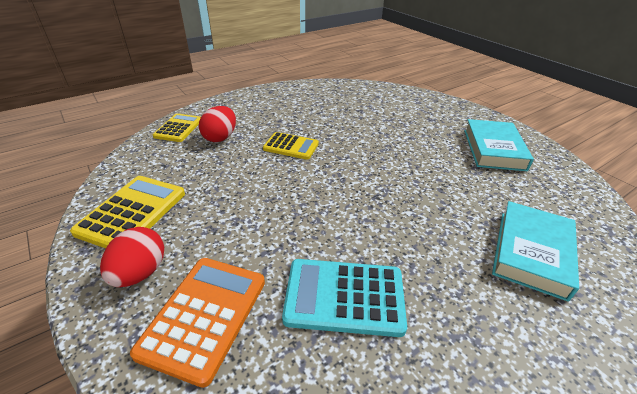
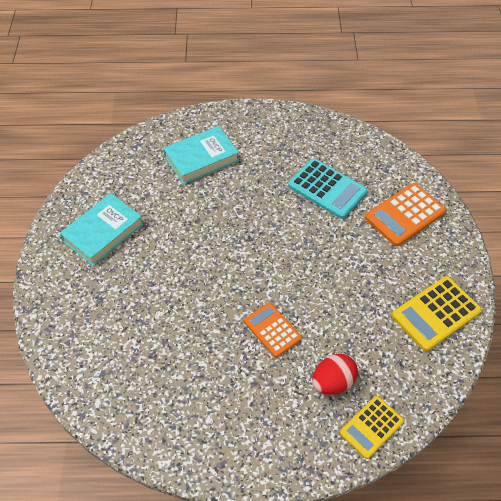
camera: 145 degrees left, 15 degrees up
red egg [100,227,164,287] -> none
yellow calculator [263,132,319,160] -> orange calculator [244,303,302,357]

